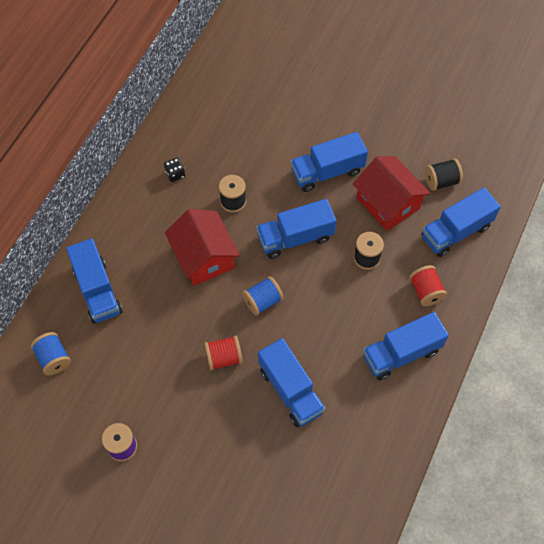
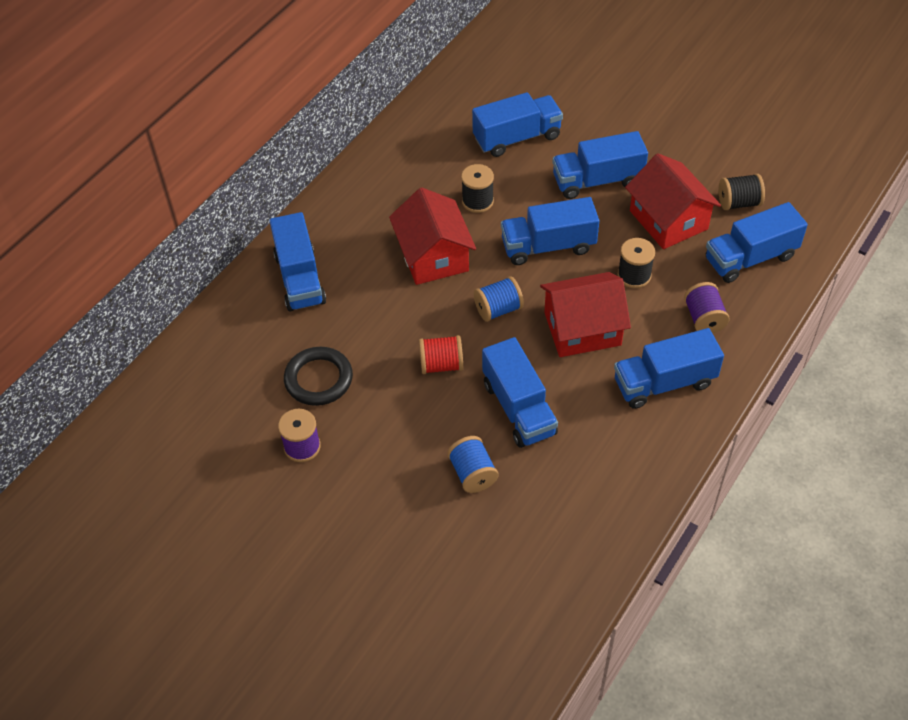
camera: 10 degrees right, 10 degrees down
blue spool [31,332,71,375] -> blue spool moved to [447,436,498,493]
black dice [164,157,185,182] -> none
red spool [409,265,447,306] -> purple spool [684,282,730,333]
none -> black ring [284,347,353,406]
none -> blue truck [472,92,563,157]
none -> red house [540,272,631,357]

